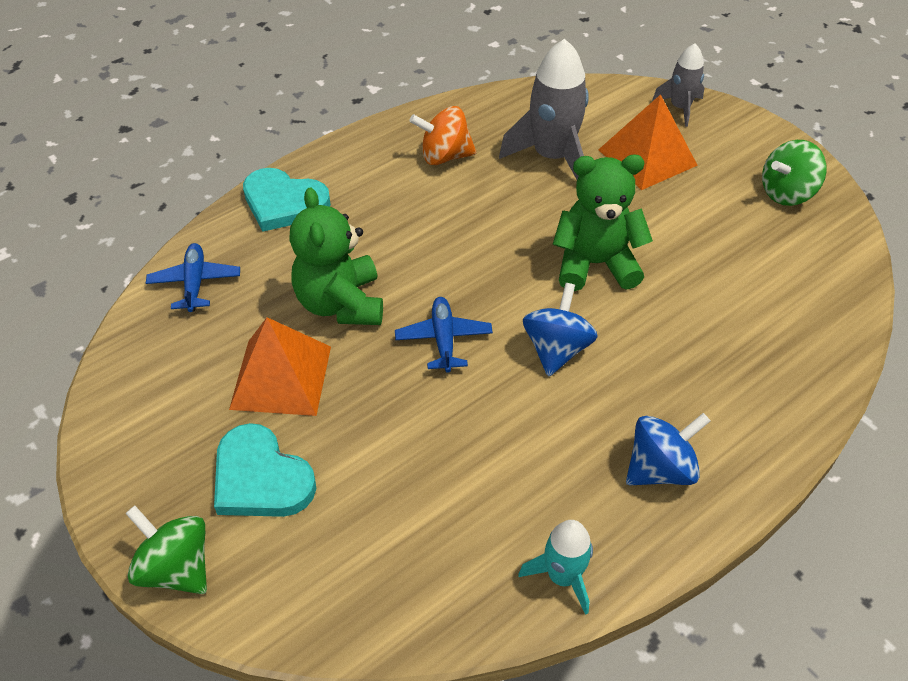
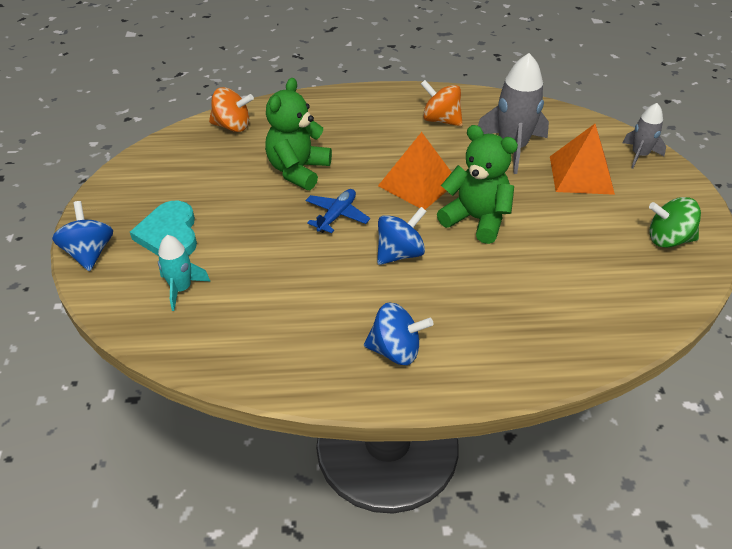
camera: 35 degrees right, 5 degrees down
green spinning top [125,506,207,594] -> blue spinning top [52,201,113,271]
blue plane [146,243,240,312] -> orange spinning top [209,87,254,132]
orange pyramid [229,317,331,416] -> orange pyramid moved to [378,132,452,209]
turquoise heart [243,168,331,232] -> none
turquoise rocket [519,520,593,615] -> turquoise rocket moved to [158,235,211,311]

